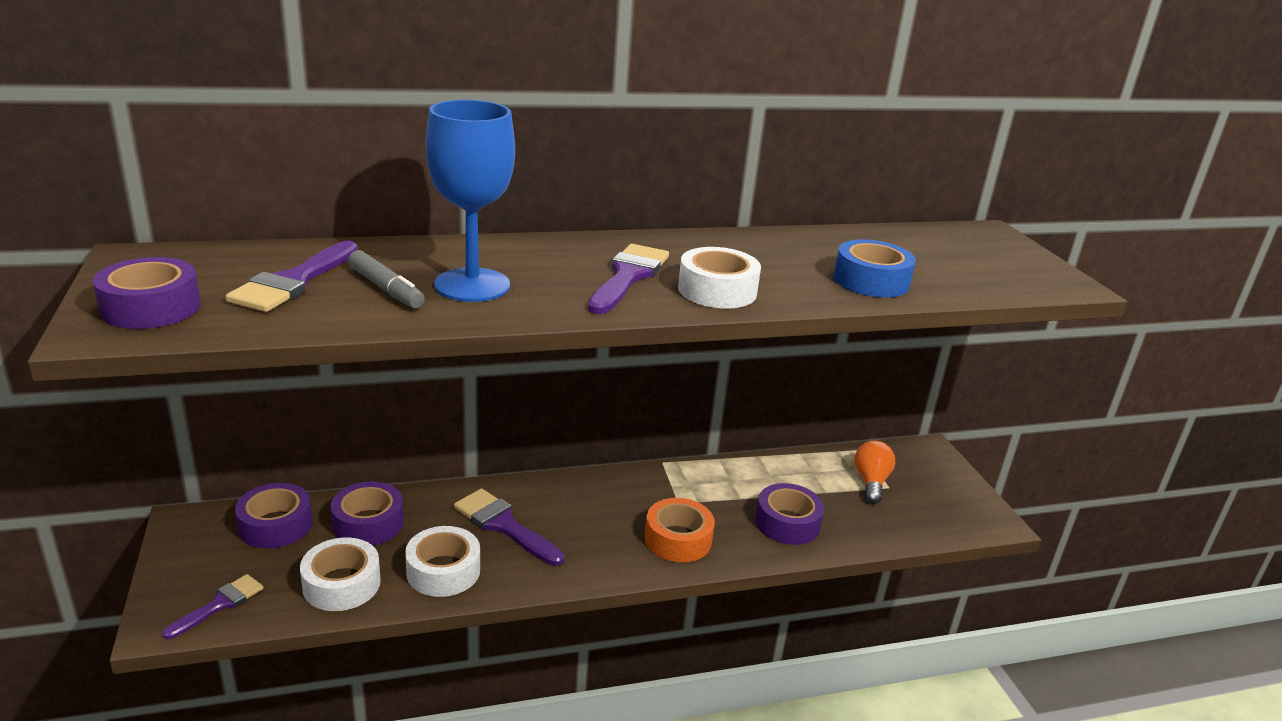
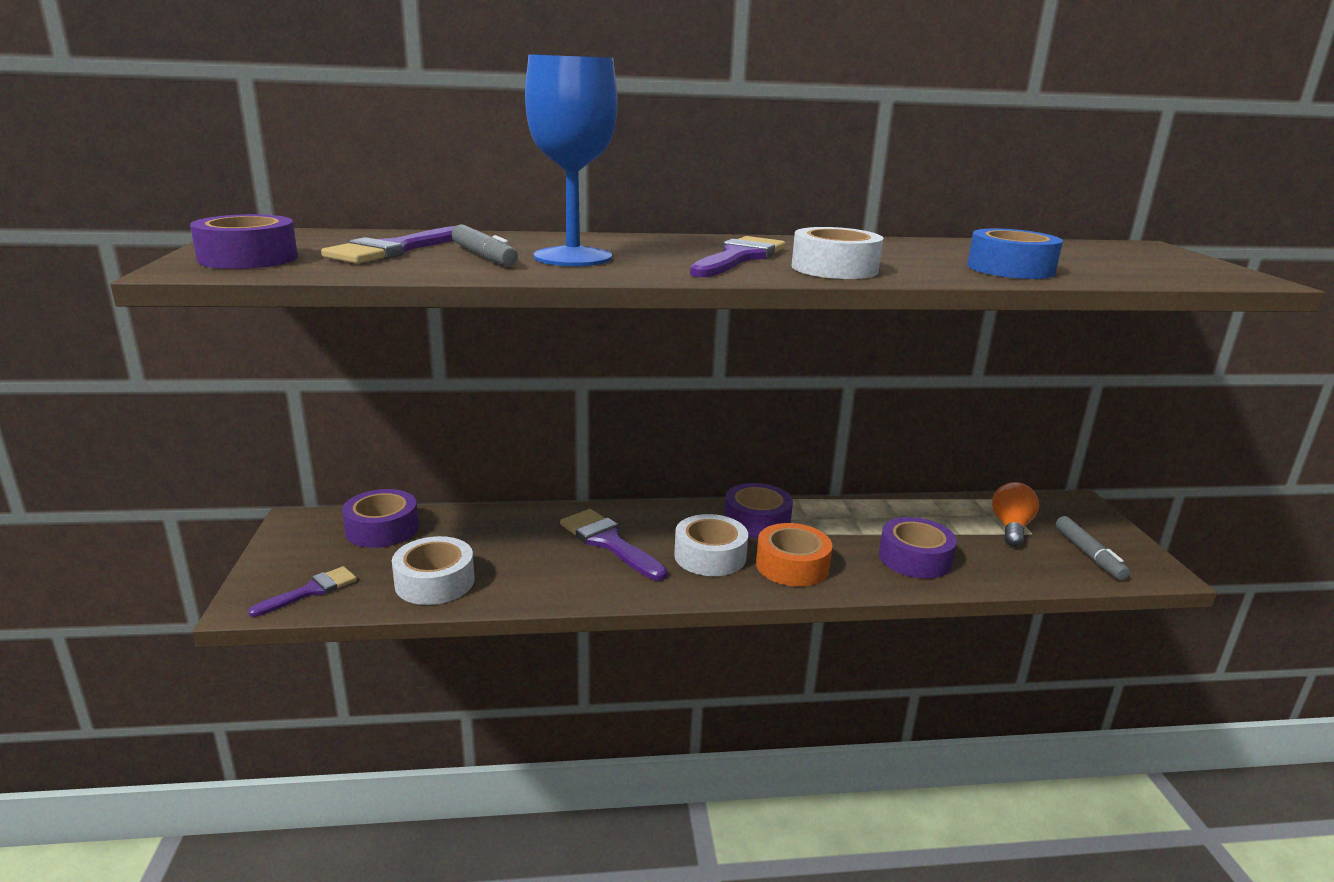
camera: 10 degrees right, 5 degrees down
purple tape [331,481,404,545] -> purple tape moved to [724,483,793,538]
white tape [405,526,480,597] -> white tape moved to [674,514,748,576]
none -> grey marker [1056,516,1130,580]

